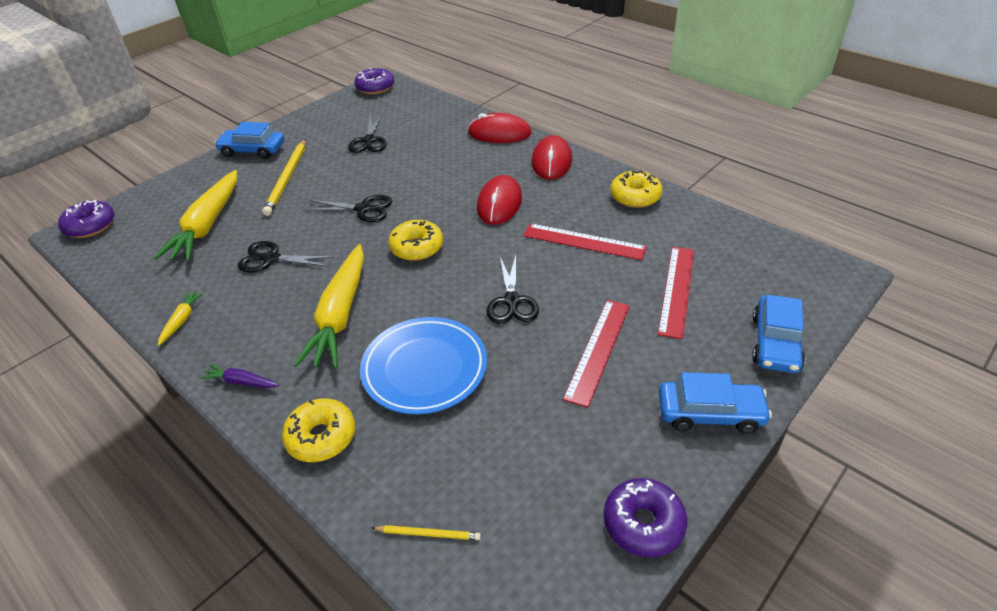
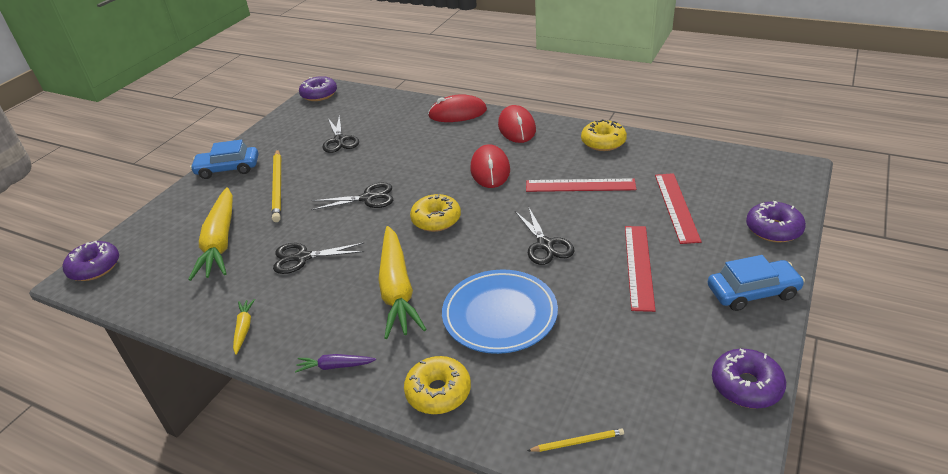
camera: 15 degrees left, 5 degrees down
blue car [752,294,805,373] -> purple donut [746,201,806,242]

